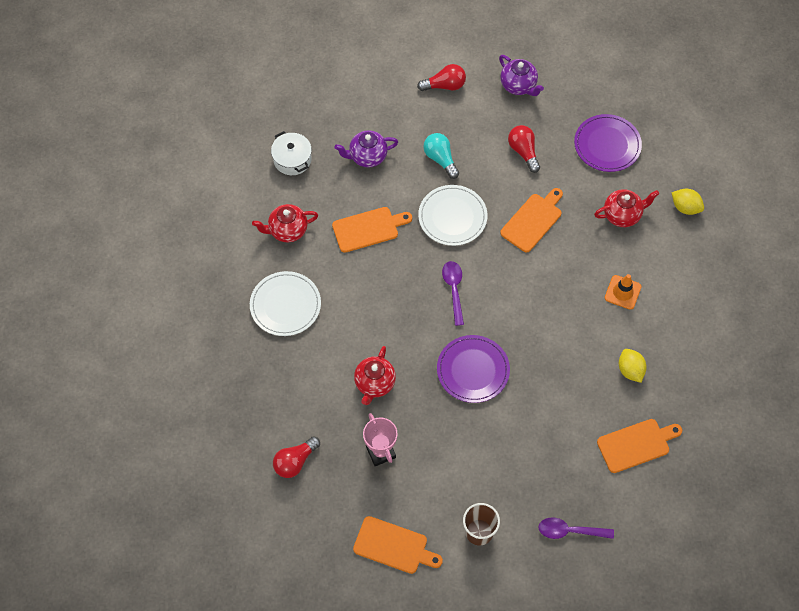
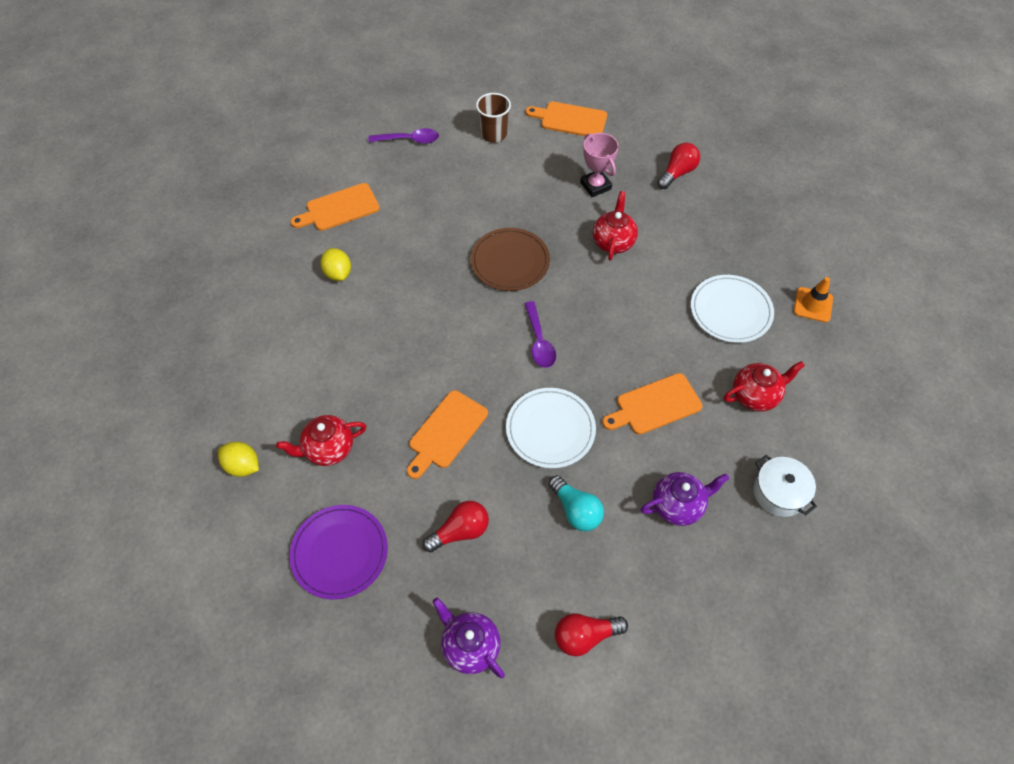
camera: 175 degrees right, 5 degrees down
purple plate [437,335,510,403] -> brown plate [470,228,550,291]
red light bulb [508,125,540,173] -> red light bulb turned 90 degrees counterclockwise [422,501,489,553]
orange traffic cone [605,274,642,310] -> orange traffic cone moved to [794,277,833,322]

